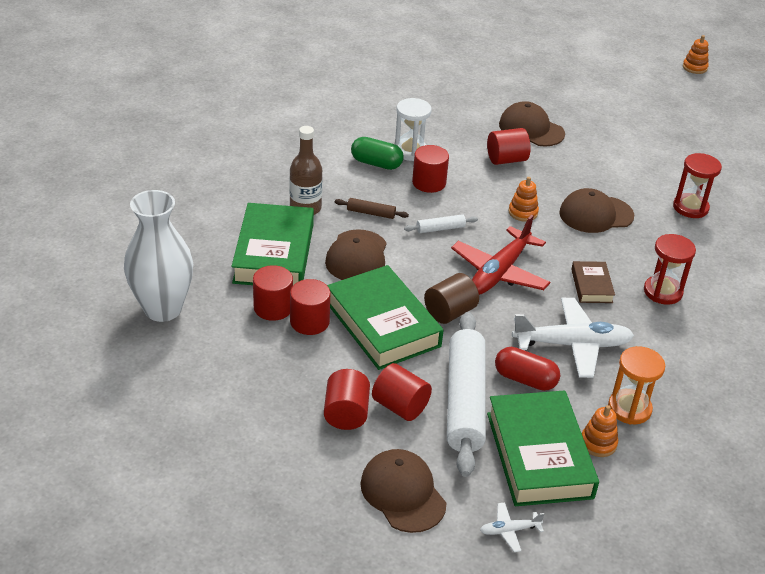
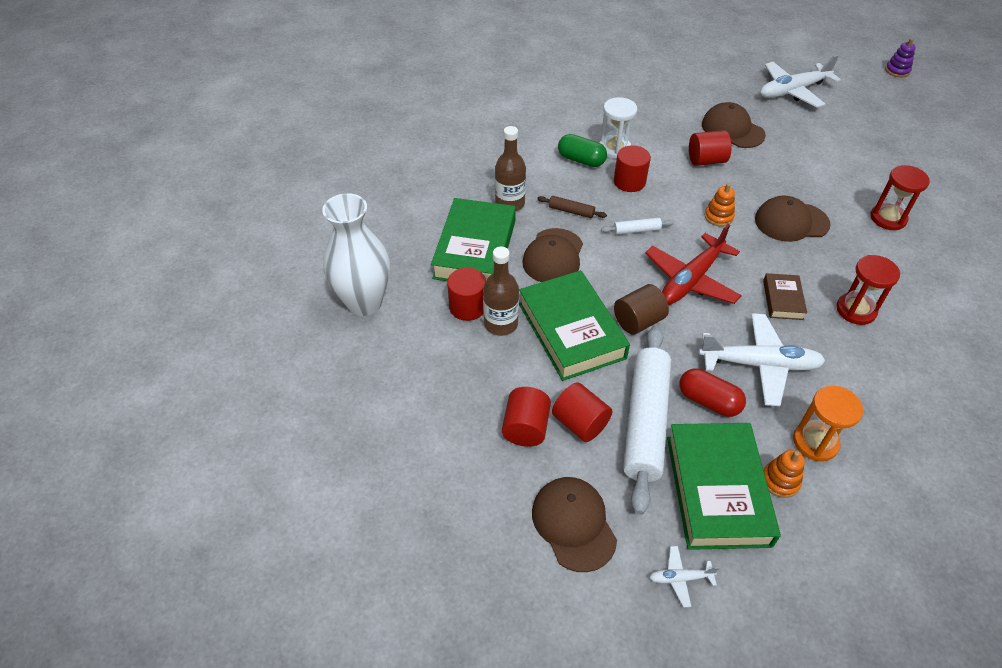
camera: 10 degrees right, 10 degrees up
red cylinder [290,279,330,335] -> brown bottle [483,246,519,336]
orange stacking toy [683,35,709,74] -> purple stacking toy [885,39,916,77]
none -> white plane [760,55,841,108]

